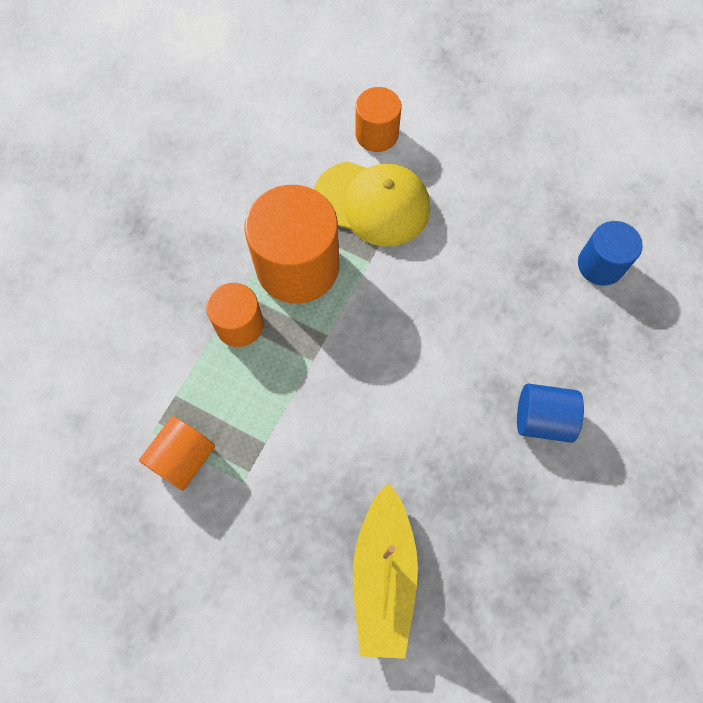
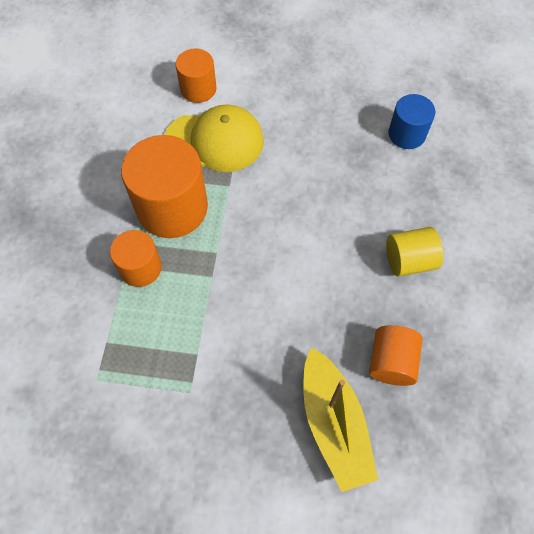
camera: 20 degrees left, 5 degrees down
orange cylinder [139,416,215,491] -> orange cylinder moved to [369,325,422,386]
blue cylinder [517,383,584,443] -> yellow cylinder [386,227,443,277]

